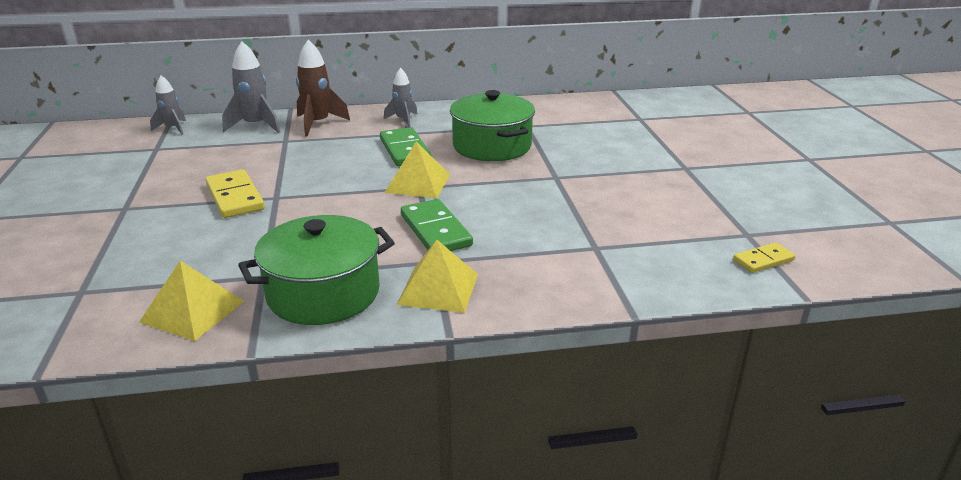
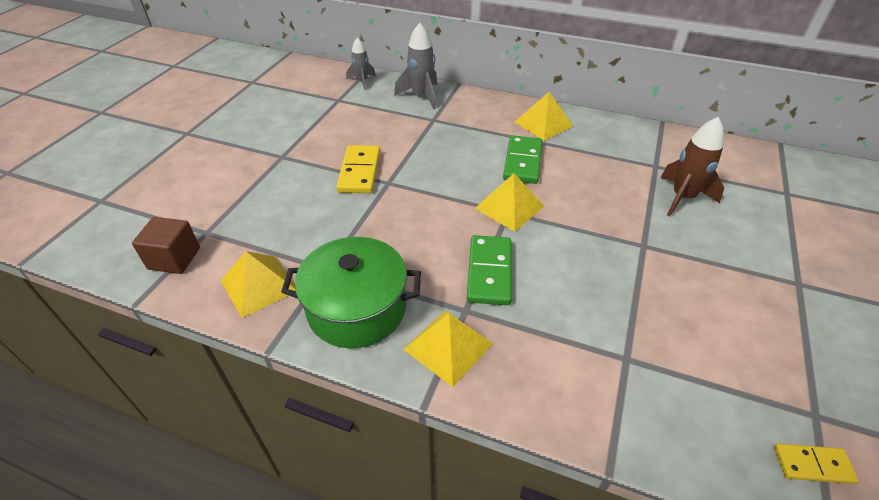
camera: 30 degrees right, 15 degrees up
brown rocket [296,39,350,137] -> brown rocket moved to [661,117,724,216]
grey rocket [384,68,417,127] -> yellow pyramid [515,92,573,141]
green pot [450,90,535,161] -> none
none -> brown cube [132,217,200,274]

